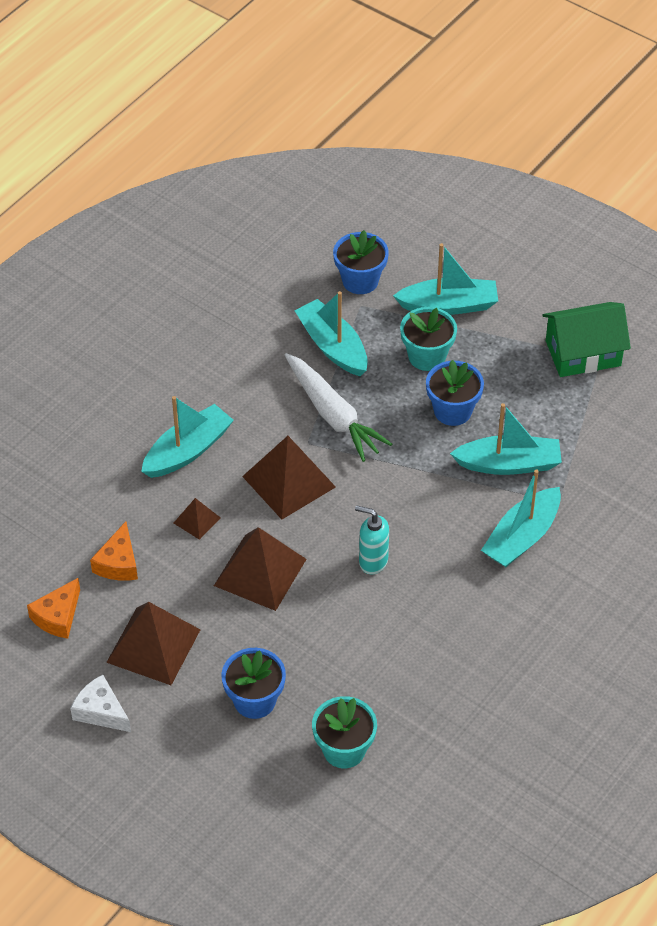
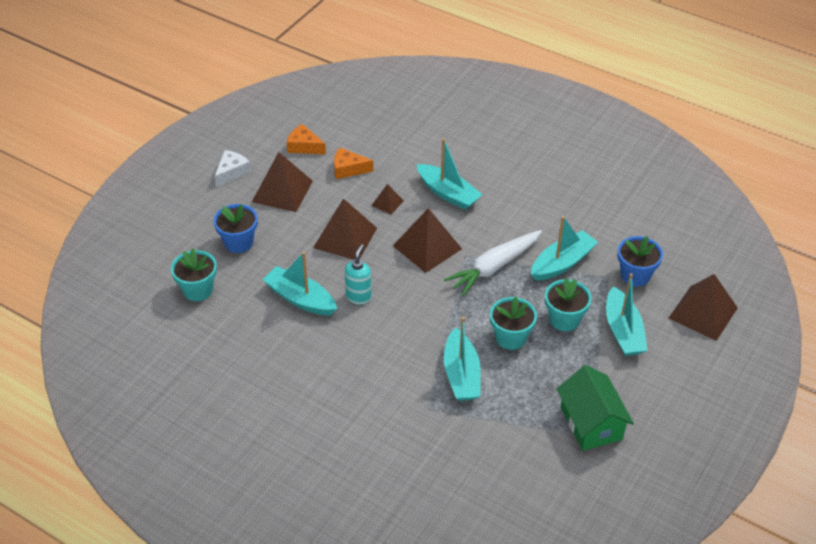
camera: 85 degrees right, 5 degrees down
blue flower pot [426,360,484,426] -> turquoise flower pot [490,297,537,350]
turquoise boat [481,470,561,567] -> turquoise boat moved to [262,252,337,315]
none -> brown pyramid [669,274,738,341]

